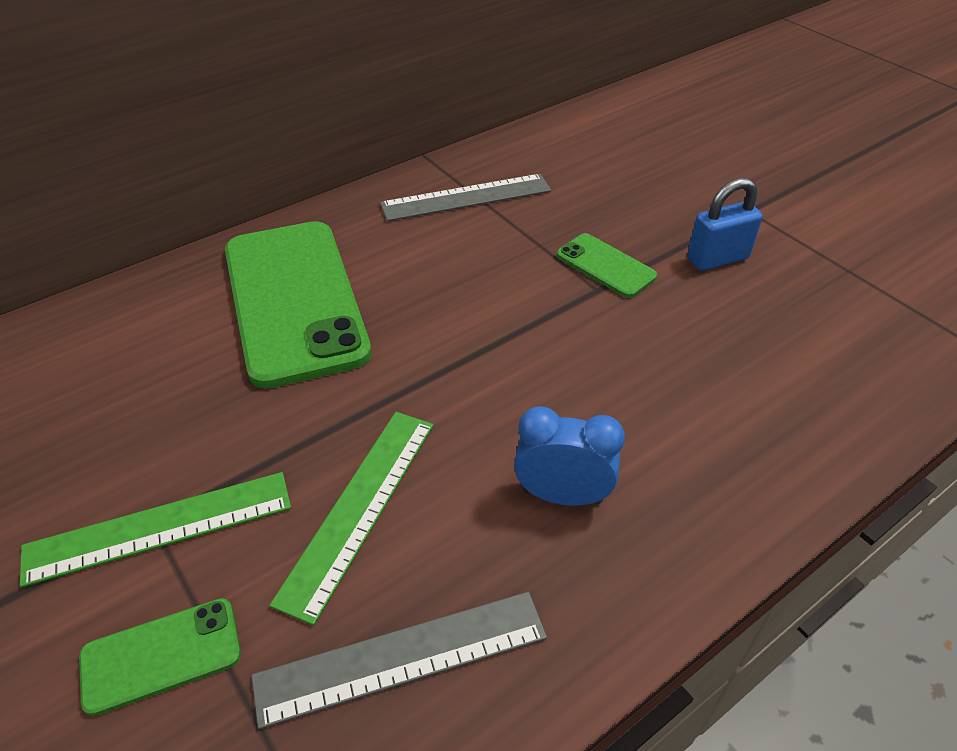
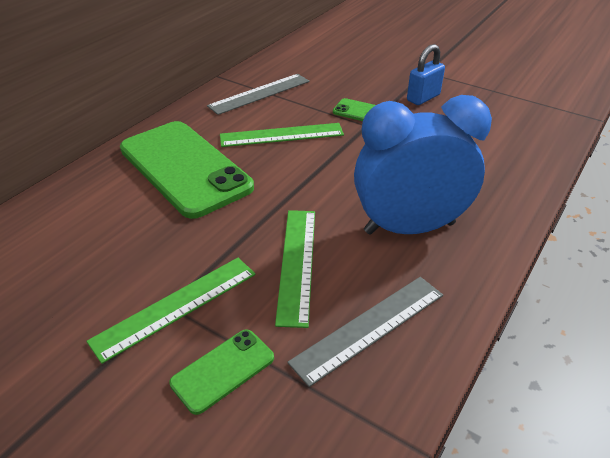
camera: 20 degrees left, 5 degrees down
blue clock [514,406,625,506] -> blue clock [354,95,492,235], size x1.94
none -> green ruler [220,123,344,147]

